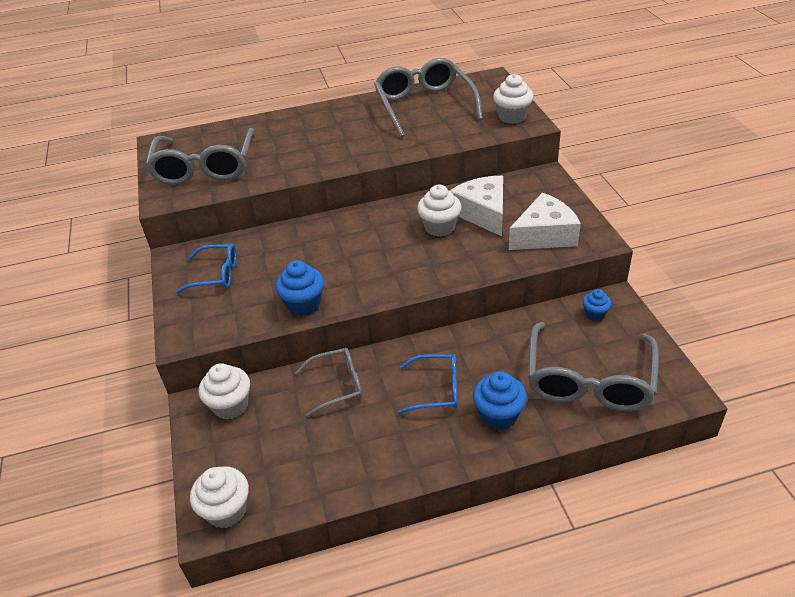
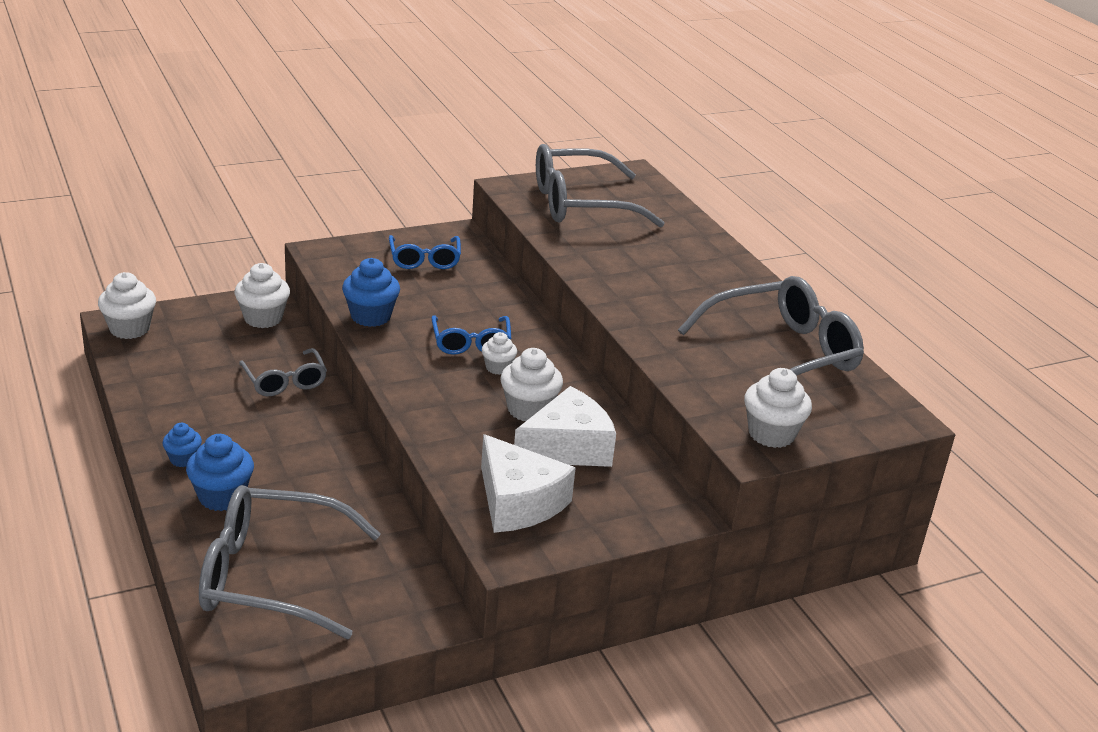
camera: 75 degrees right, 10 degrees down
blue glasses [398,354,457,414] -> blue glasses moved to [431,315,511,355]
blue cupcake [582,289,611,321] -> blue cupcake moved to [163,423,202,467]
none -> white cupcake [482,332,517,375]

